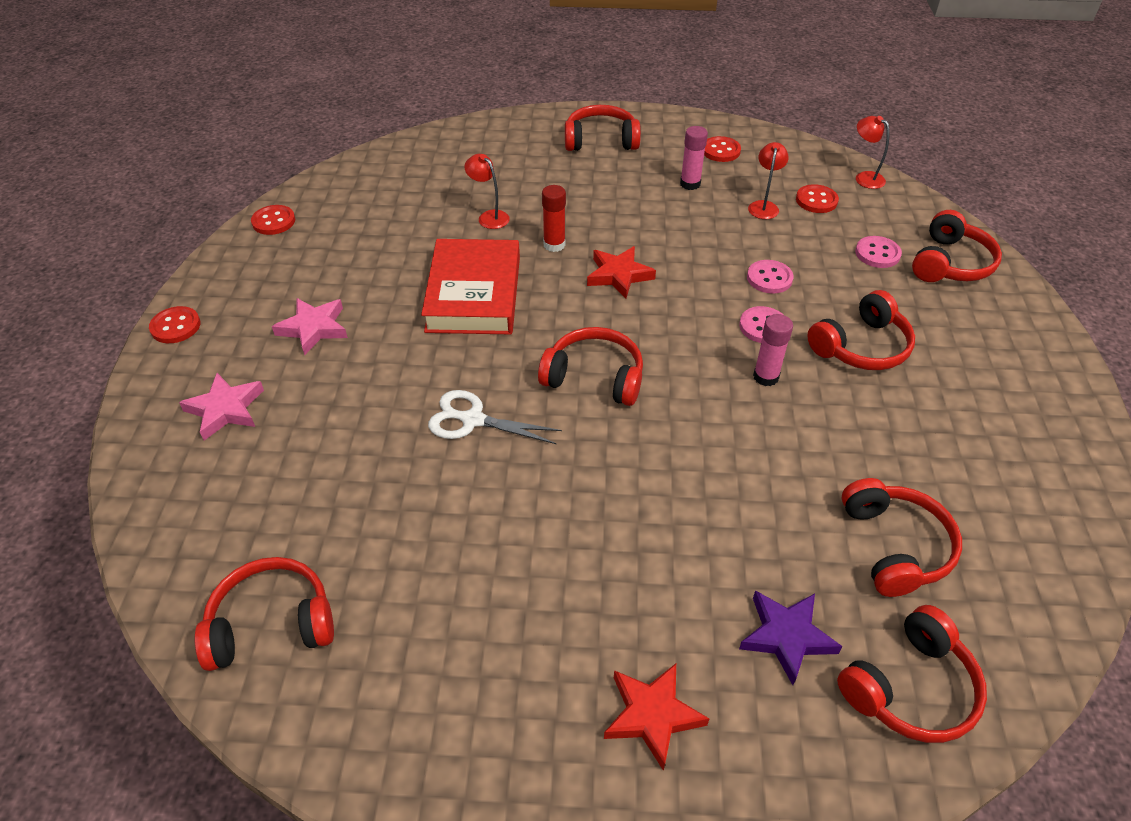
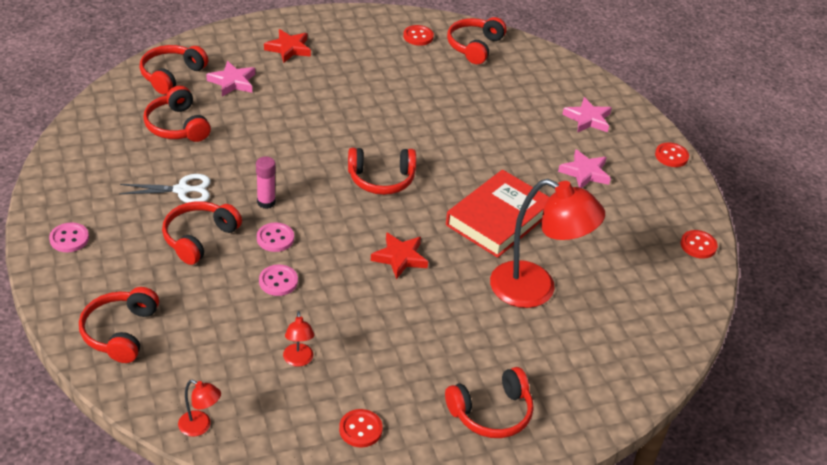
camera: 155 degrees right, 5 degrees down
red headphones [195,557,334,671] -> red headphones turned 150 degrees clockwise [447,17,507,64]
red book [421,239,520,334] -> red book turned 60 degrees clockwise [446,170,549,258]
white scissors [428,390,562,444] -> white scissors moved to [119,174,211,203]
red lamp [465,154,510,229] -> red lamp [490,179,605,308], size x2.32
red glue stick [542,185,566,252] -> none
pink glue stick [680,126,708,190] -> none
purple star [739,590,842,685] -> pink star [206,61,255,97]
red button [796,184,839,213] -> red button moved to [403,25,434,46]
pink button [855,236,902,268] -> pink button moved to [49,223,89,252]

